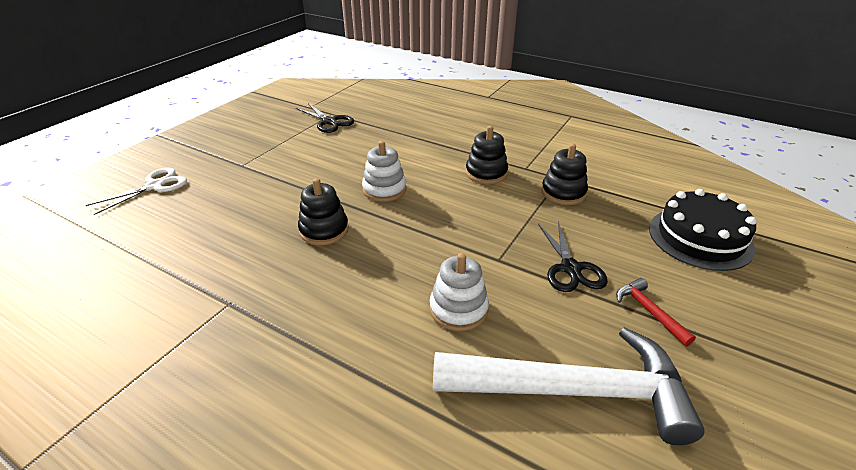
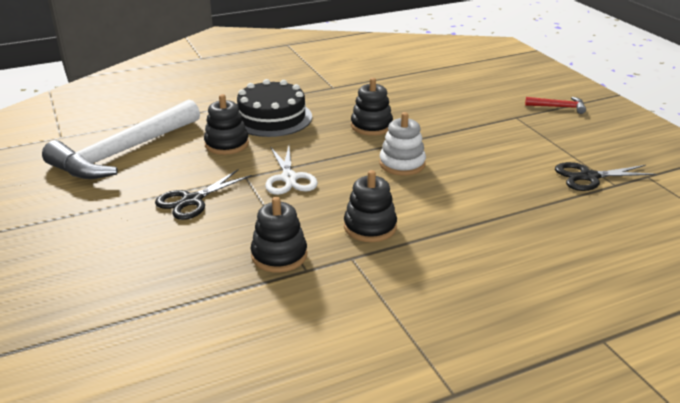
camera: 125 degrees right, 5 degrees down
white scissors [86,167,187,215] -> white scissors moved to [265,146,318,195]
white stacking toy [430,253,489,331] -> black stacking toy [204,94,249,155]
black scissors [538,221,608,292] -> black scissors turned 75 degrees counterclockwise [155,170,252,220]
red hammer [616,278,696,347] -> red hammer moved to [525,97,586,114]
black cake [649,189,757,271] -> black cake moved to [237,79,312,137]

